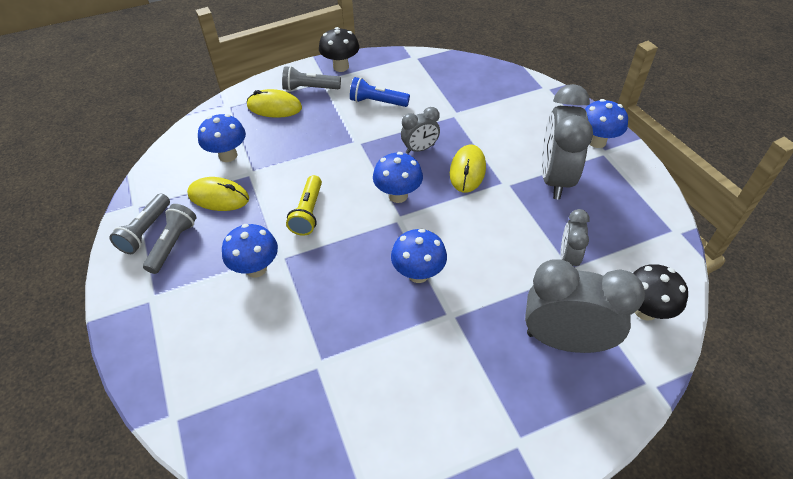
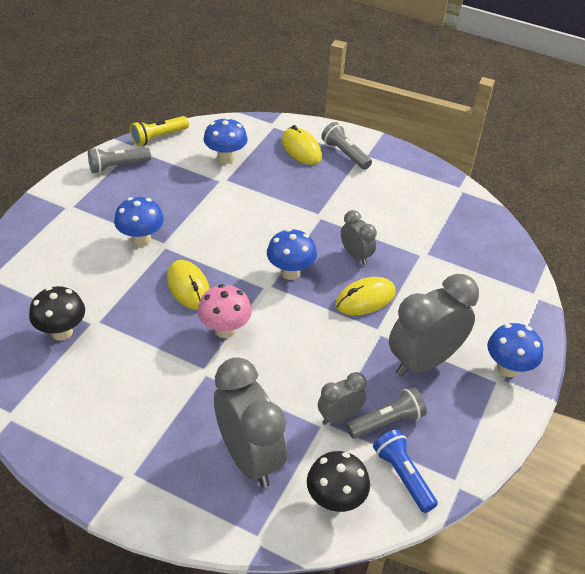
camera: 45 degrees right, 5 degrees down
grey flashlight [143,204,196,274] -> grey flashlight moved to [346,387,427,439]
yellow mouse [187,177,249,211] -> yellow mouse moved to [167,260,210,310]
yellow flashlight [286,175,322,236] -> yellow flashlight moved to [130,116,189,146]
black mushroom [319,27,359,72] -> black mushroom moved to [29,286,85,341]
blue flashlight [350,77,410,107] -> blue flashlight moved to [373,429,438,513]
blue mushroom [391,229,447,283] -> pink mushroom [198,284,252,338]
grey clock [401,107,440,154] -> grey clock turned 150 degrees counterclockwise [341,210,377,265]

